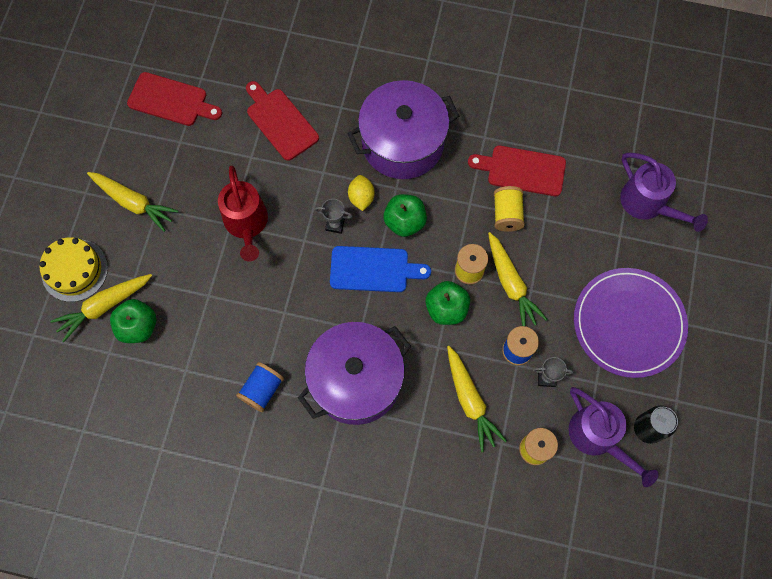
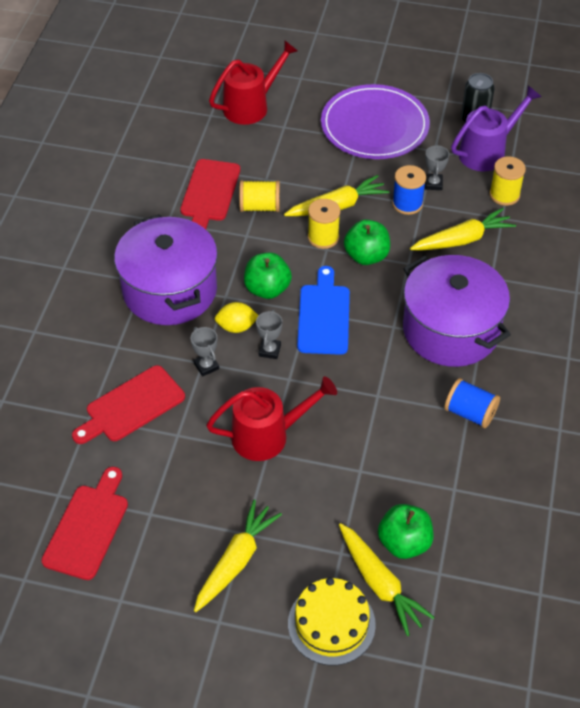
camera: 90 degrees left, 20 degrees down
purple watering can [620,153,708,232] -> red watering can [209,40,298,125]
none -> grey trophy [191,327,219,377]

